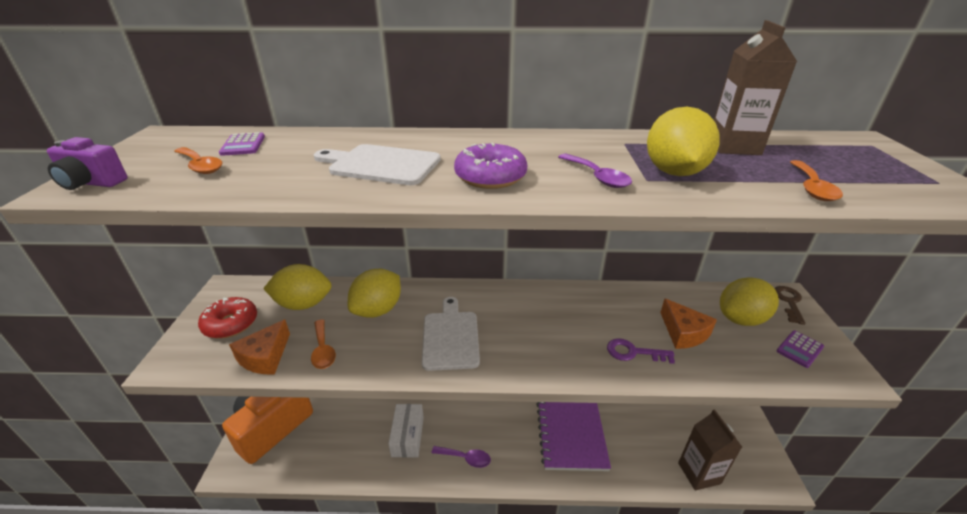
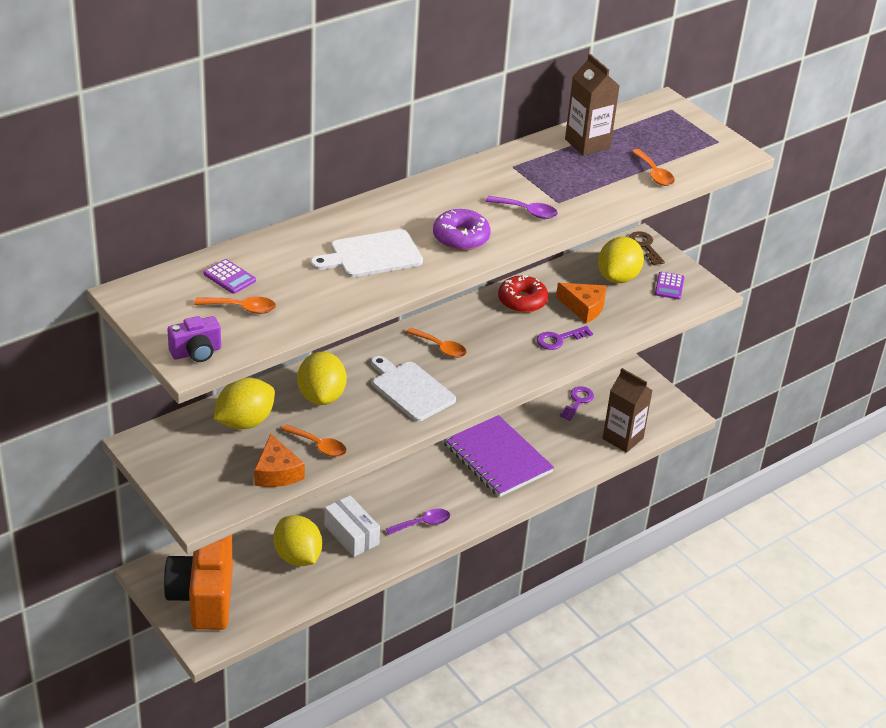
camera: 40 degrees left, 5 degrees up
red donut [198,297,257,339] -> red donut moved to [498,275,548,313]
yellow lemon [647,107,720,176] -> yellow lemon moved to [273,515,322,566]
none -> orange spoon [406,328,467,358]
none -> purple key [559,386,594,421]

